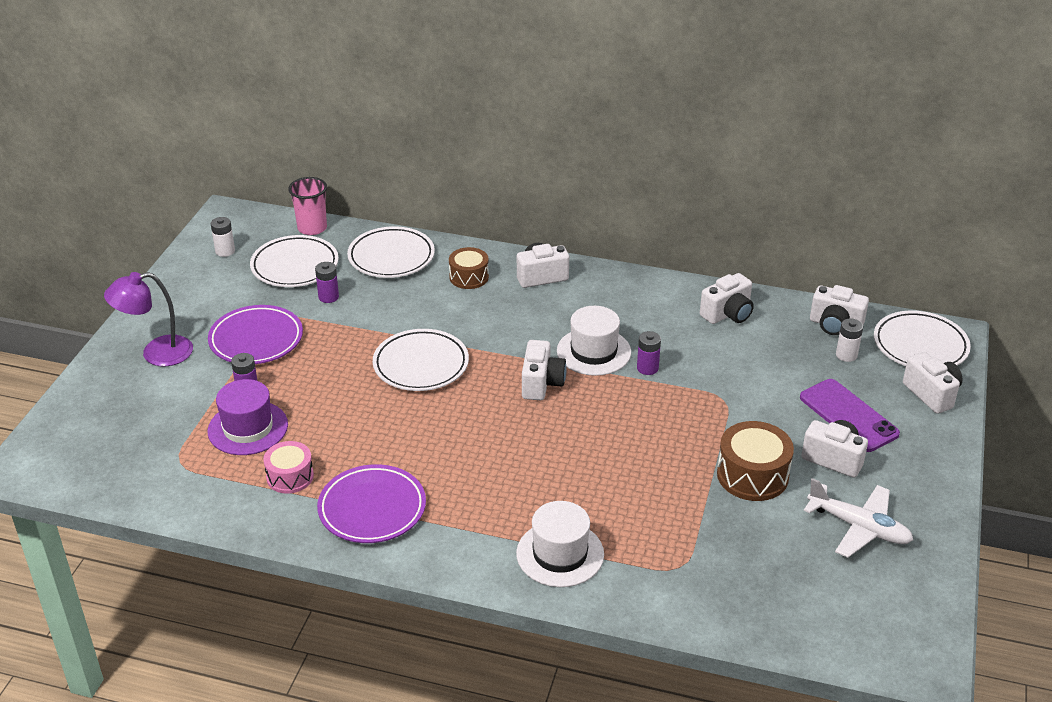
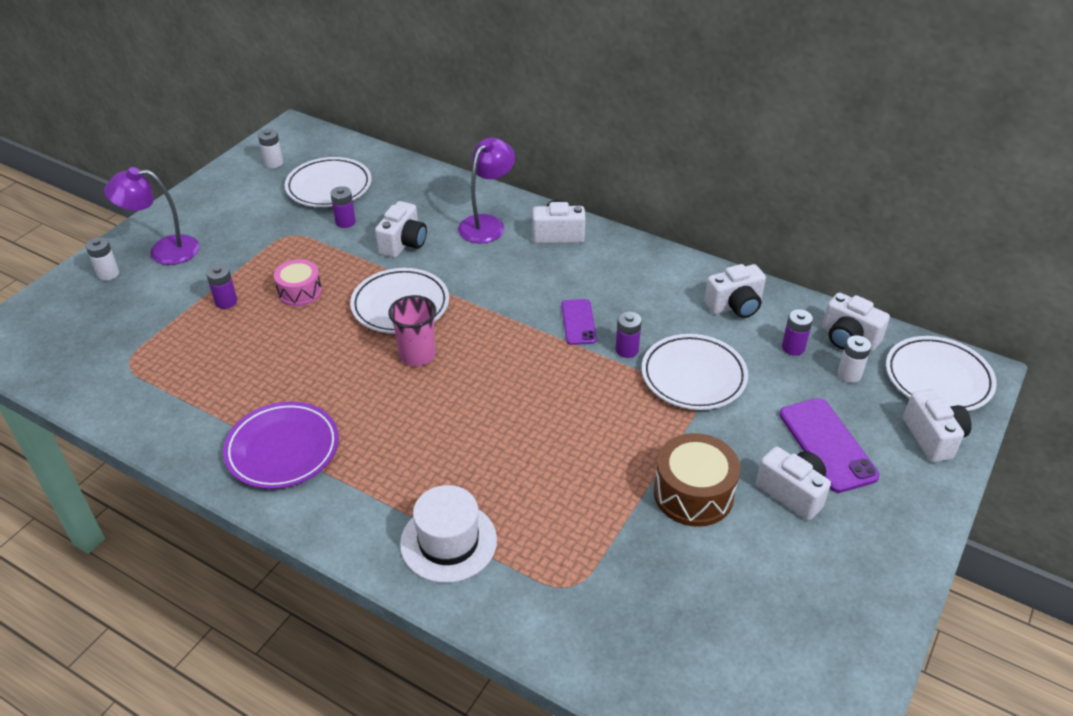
camera: 15 degrees right, 5 degrees up
purple plate [208,305,303,364] -> none
purple hat [208,379,288,455] -> none
pink drum [263,441,314,494] -> pink drum moved to [274,259,322,307]
pink cup [288,177,327,235] -> pink cup moved to [388,295,437,366]
white plate [347,226,435,278] -> white plate moved to [642,334,748,410]
brown drum [449,247,489,289] -> purple lamp [458,138,515,243]
white camera [522,340,566,400] -> white camera moved to [375,201,427,258]
white hat [557,306,631,376] -> purple phone [561,299,597,345]
white plane [804,478,913,558] -> none
none -> white battery [86,237,119,281]
none -> purple battery [782,309,813,356]

